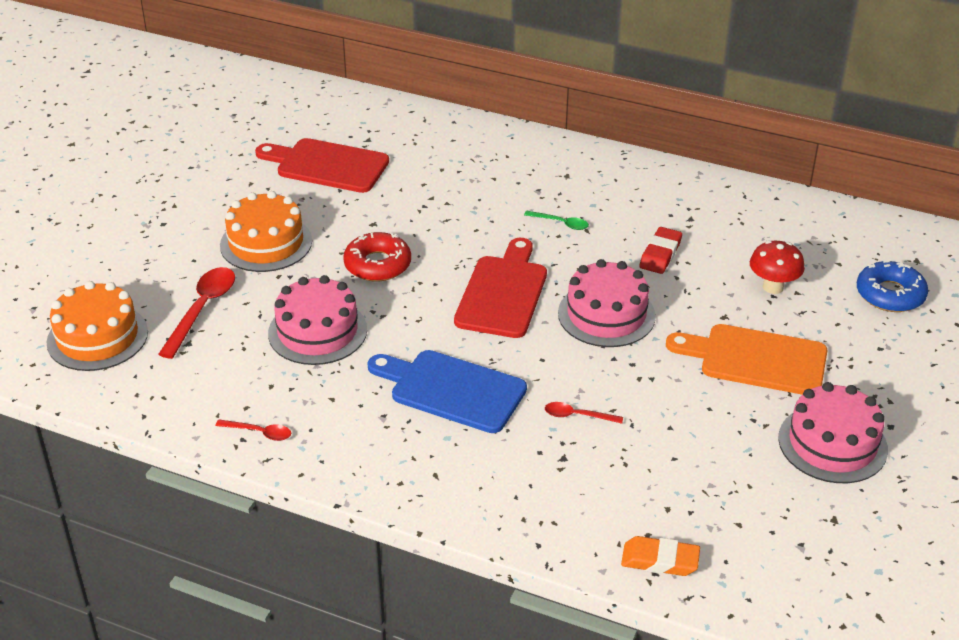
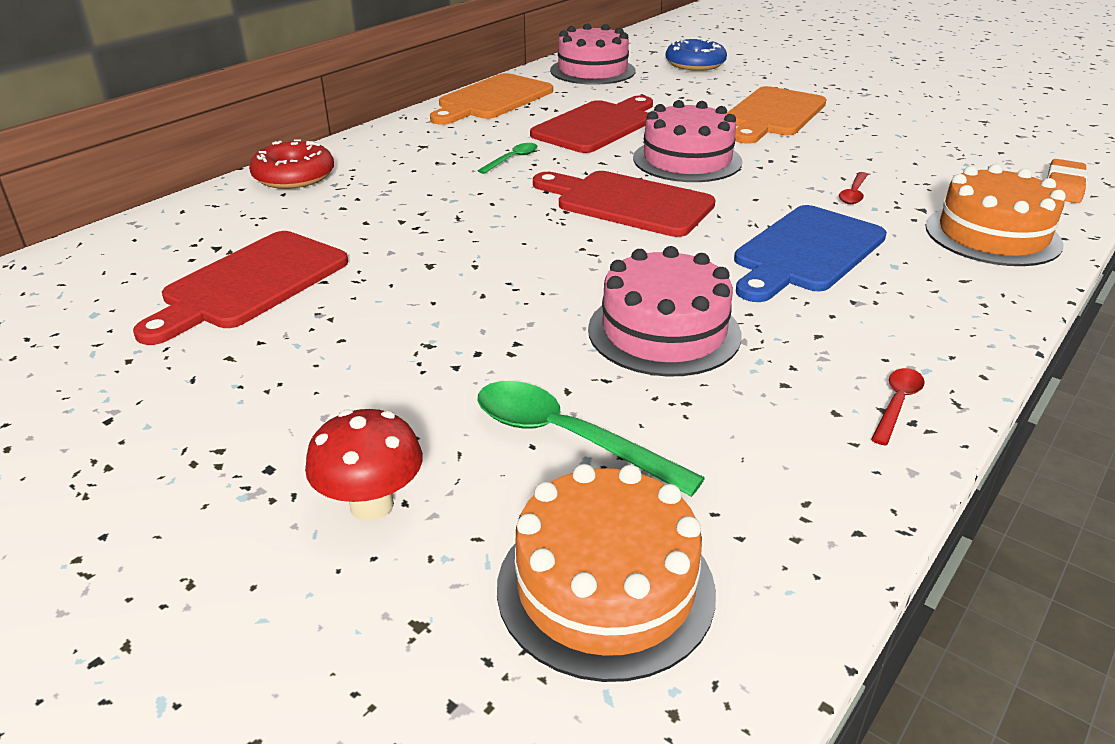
camera: 75 degrees left, 5 degrees down
red spoon [158,267,235,359] -> green spoon [478,381,705,497]
orange cake [220,191,312,272] -> orange cake moved to [925,164,1066,266]
red donut [343,232,411,281] -> red donut moved to [249,140,334,189]
red eraser [639,227,682,274] -> red cutting board [530,96,653,153]
red mushroom [750,241,805,294] -> red mushroom moved to [305,409,423,521]
pink cake [778,382,888,483] -> pink cake moved to [550,24,636,85]
none -> orange cutting board [430,73,553,125]

